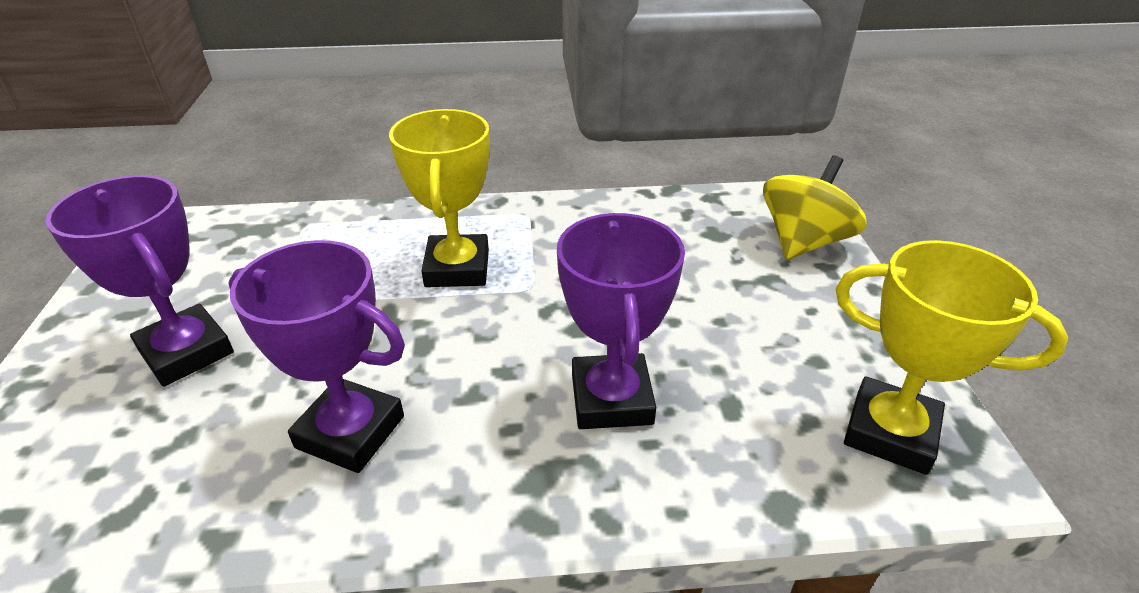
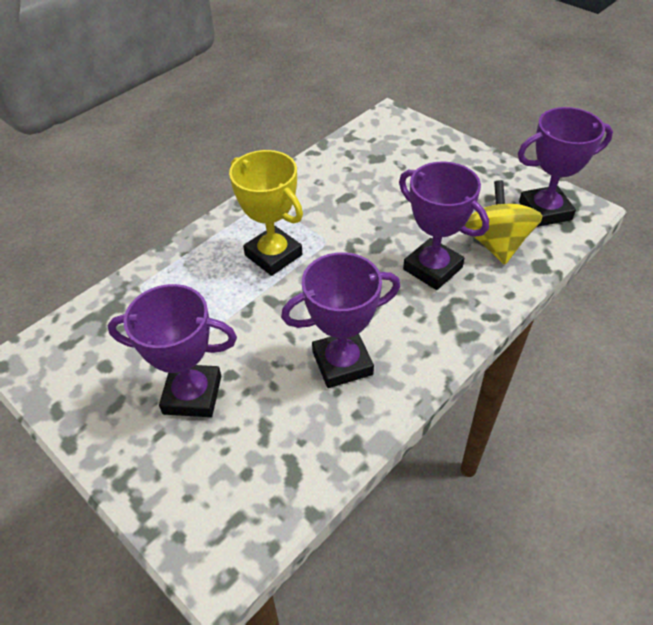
camera: 40 degrees left, 10 degrees up
yellow spinning top [763,155,867,259] -> yellow spinning top moved to [464,180,542,265]
yellow trophy [836,240,1068,475] -> purple trophy [518,107,613,227]

